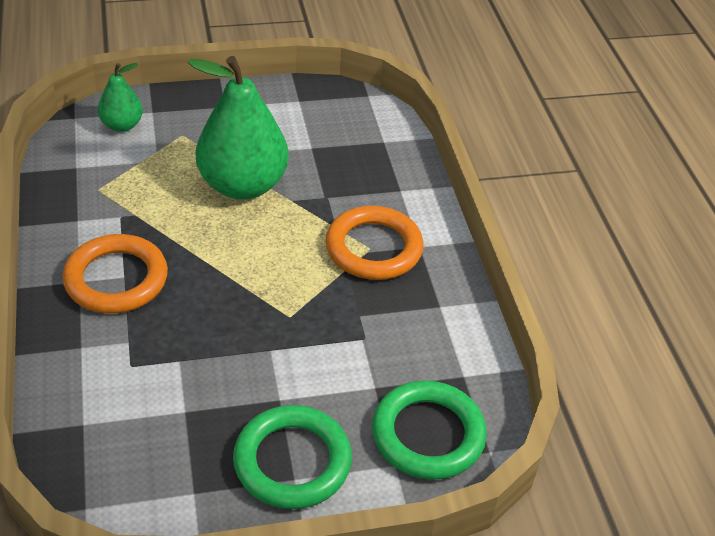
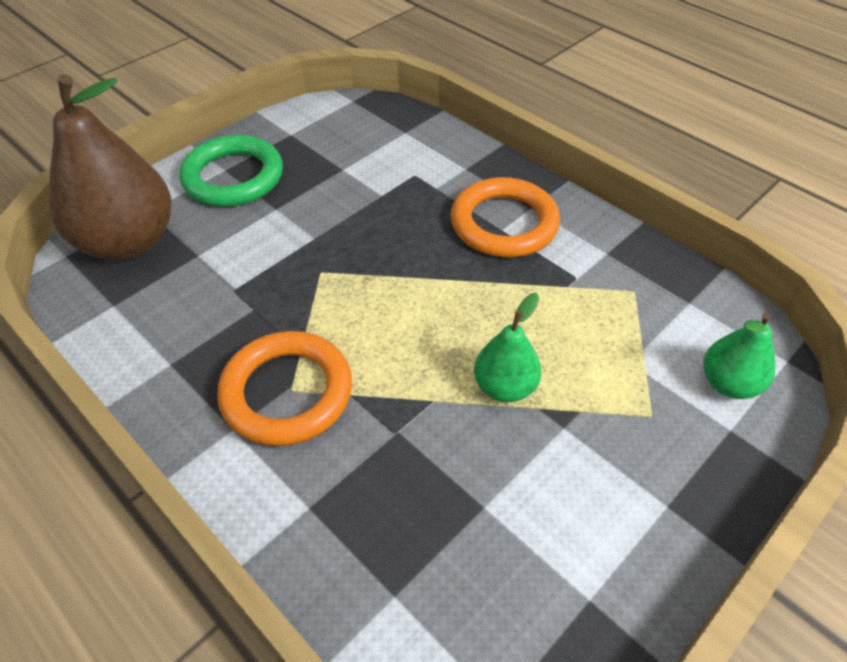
camera: 150 degrees right, 5 degrees up
green pear [188,56,289,200] -> green pear [474,293,541,402], size x0.51
green ring [372,380,487,480] -> brown pear [49,74,172,260]

